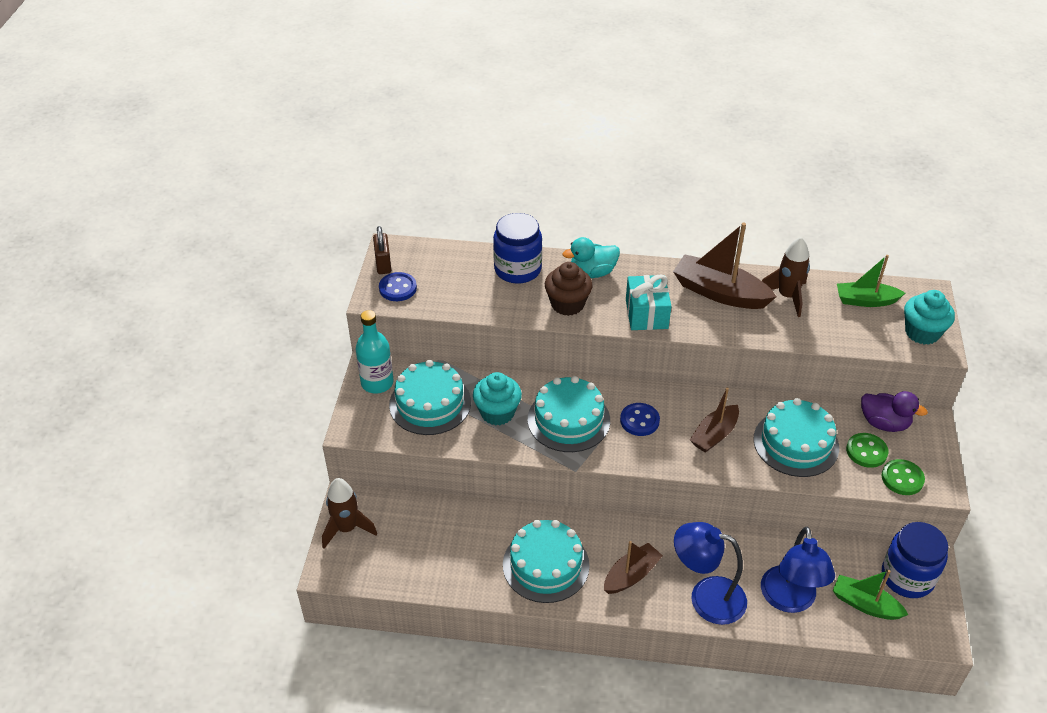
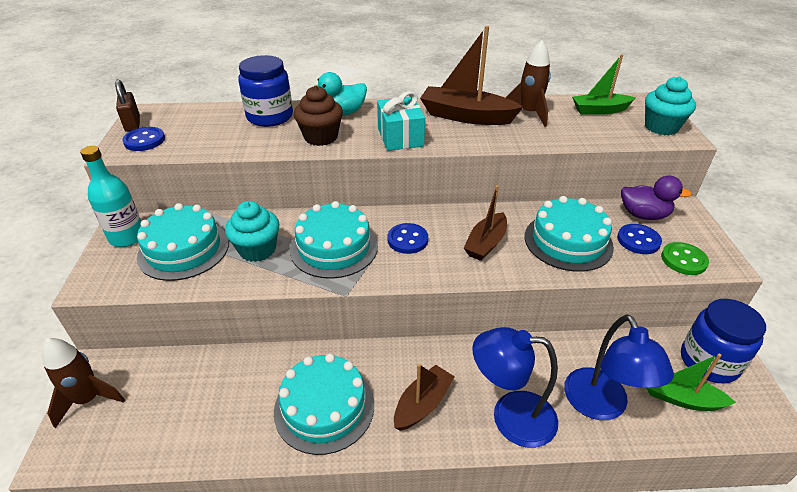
camera: 10 degrees left, 5 degrees down
green button [846,433,888,468] -> blue button [617,224,662,254]

